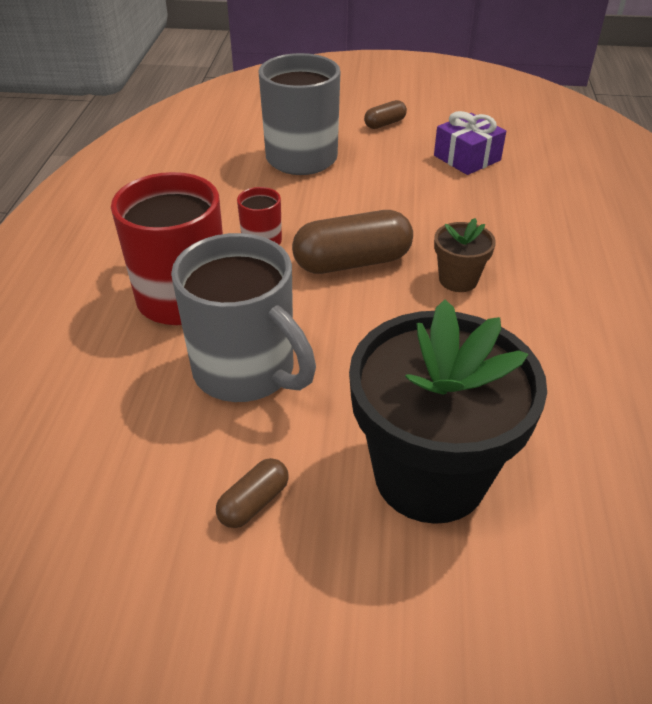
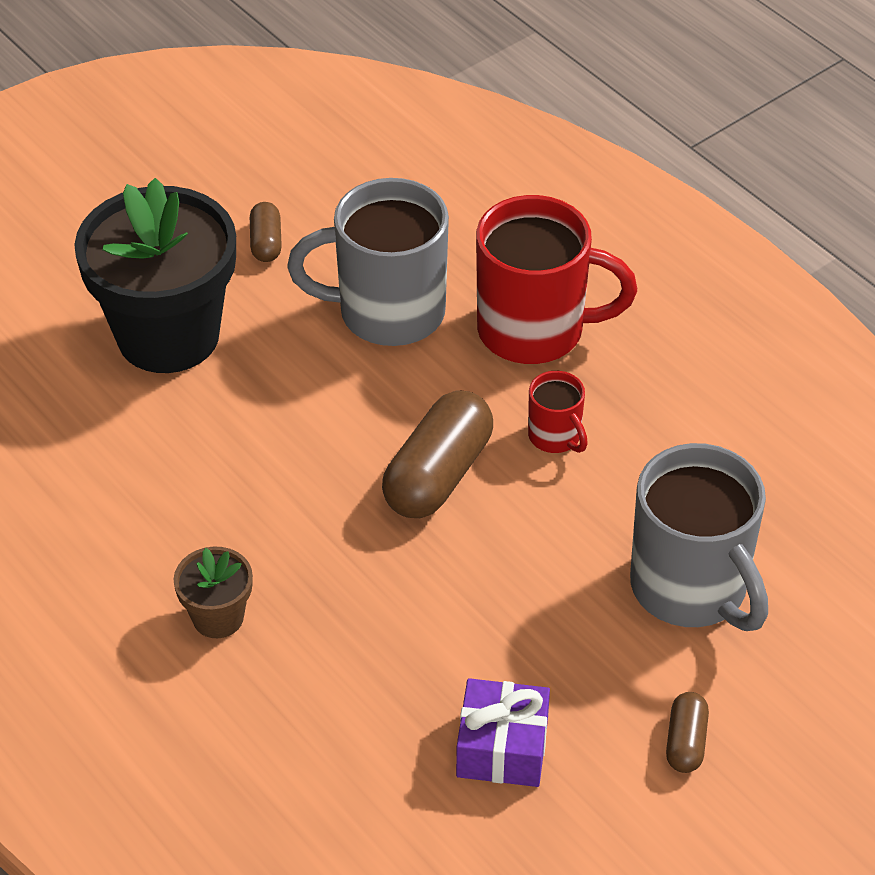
camera: 135 degrees right, 5 degrees up
brown flower pot [434,218,496,292] -> brown flower pot moved to [173,546,253,638]

